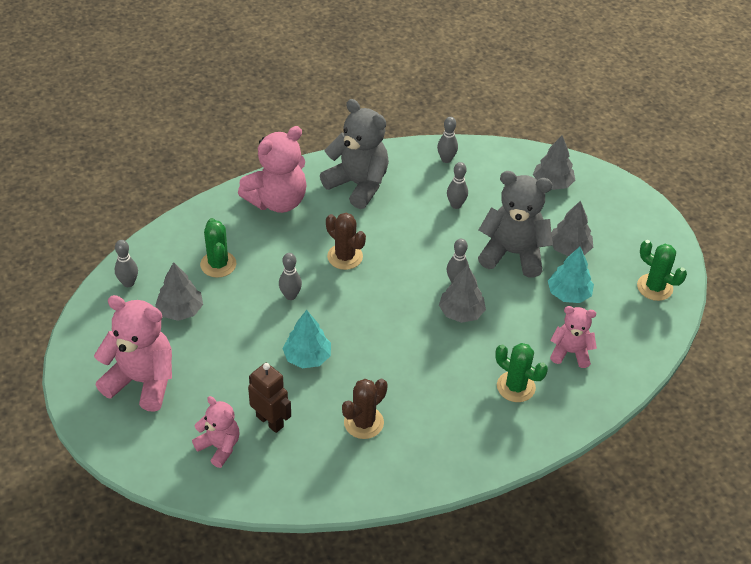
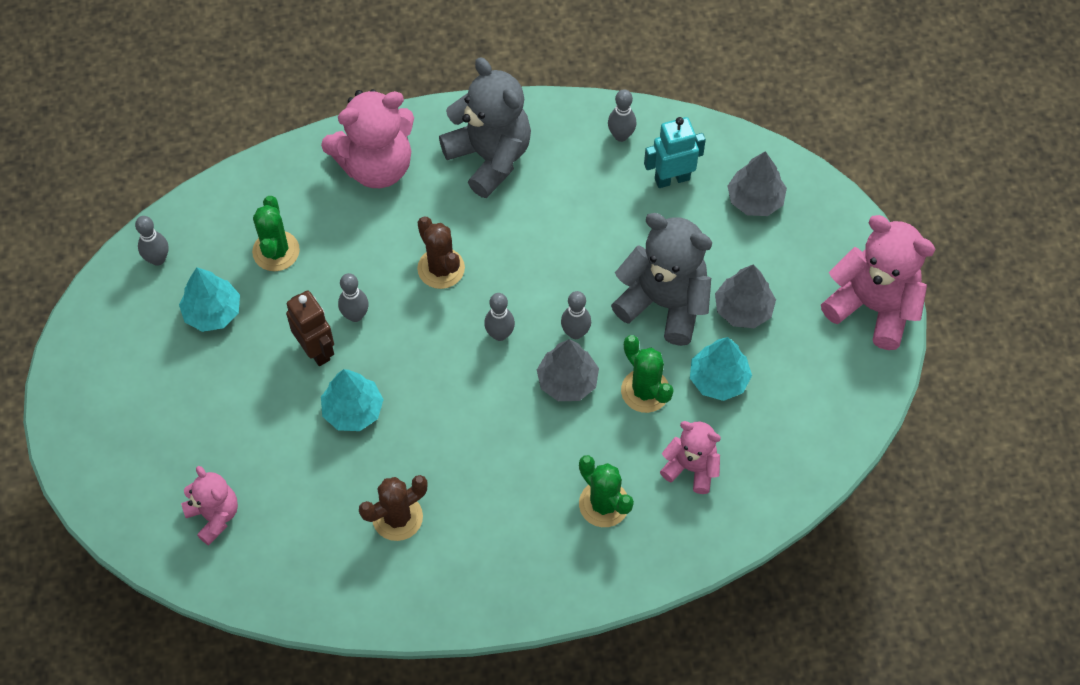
camera: 15 degrees right, 15 degrees up
pink teddy bear [94,295,172,412] -> pink teddy bear moved to [821,215,935,350]
grey tree [155,262,203,321] -> turquoise tree [179,268,240,332]
brown robot [248,363,291,433] -> brown robot moved to [286,290,334,366]
grey bowling pin [447,162,468,209] -> grey bowling pin moved to [484,293,515,341]
green cactus [637,240,687,301] -> green cactus moved to [621,335,674,413]
none -> turquoise robot [644,117,706,188]

